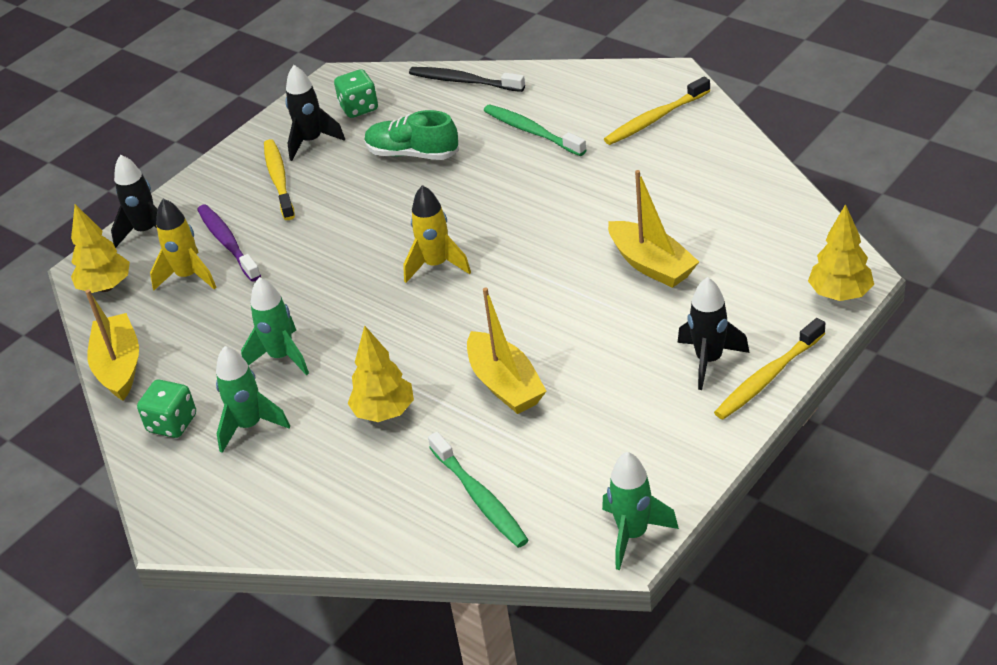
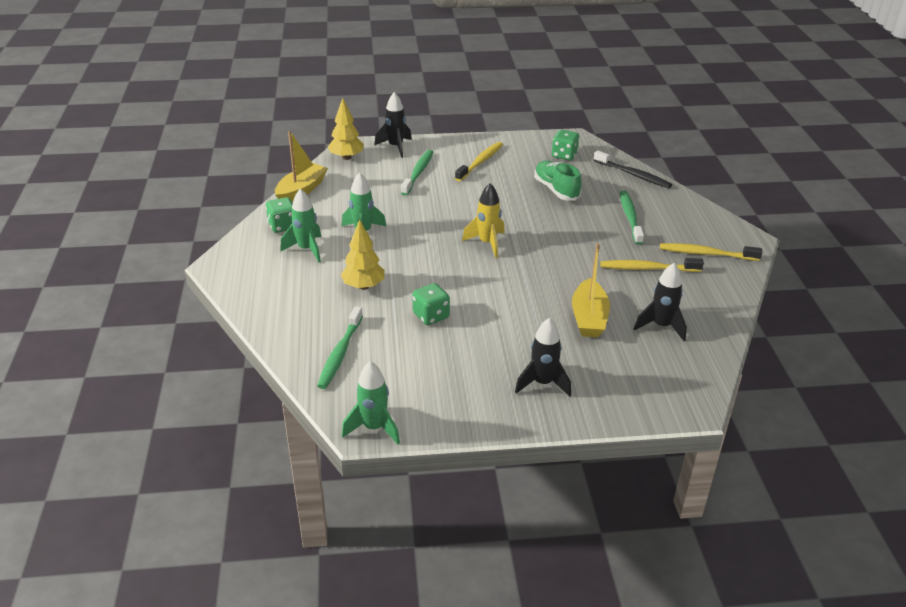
camera: 40 degrees right, 5 degrees down
yellow rocket [150,199,217,291] -> none
purple toothbrush [197,204,261,282] -> green toothbrush [401,150,433,196]
black rocket [285,65,345,161] -> black rocket moved to [634,263,687,341]
black toothbrush [409,67,525,92] -> black toothbrush turned 150 degrees clockwise [594,150,672,188]
yellow boat [467,287,547,414] -> green dice [412,283,450,325]
yellow toothbrush [714,318,825,420] -> yellow toothbrush moved to [600,258,704,272]
yellow tree [808,204,874,301] -> none

